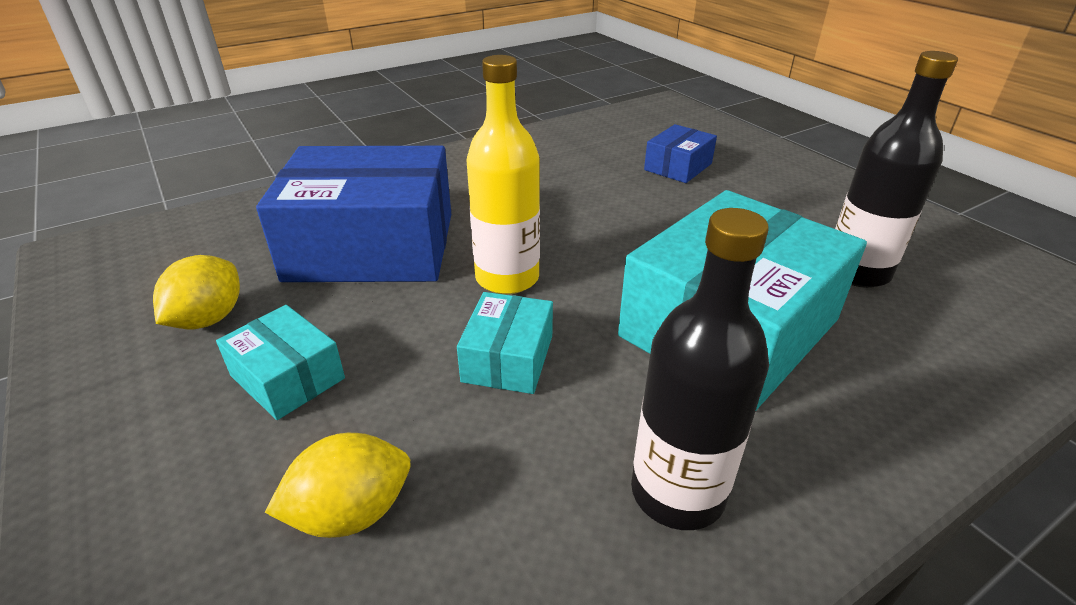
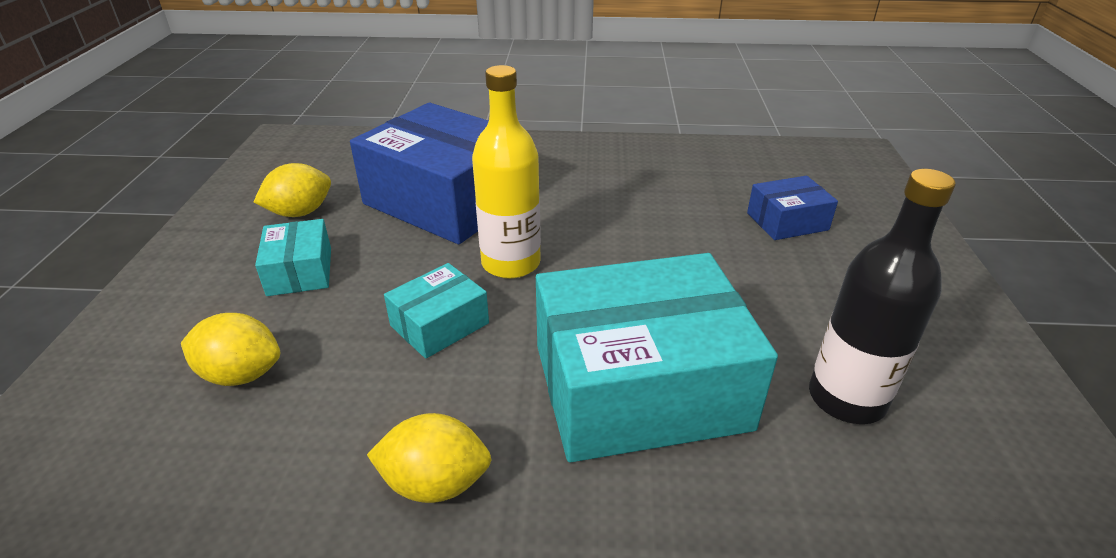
camera: 35 degrees right, 0 degrees up
black bottle [631,208,769,530] -> yellow lemon [367,413,491,503]

